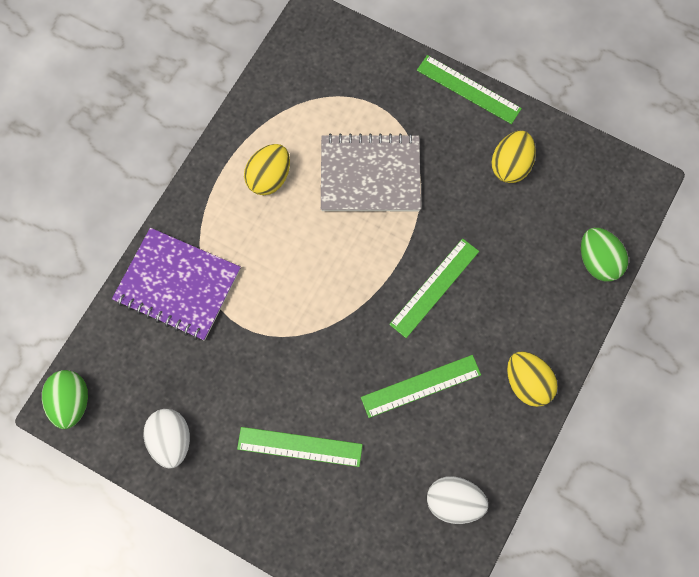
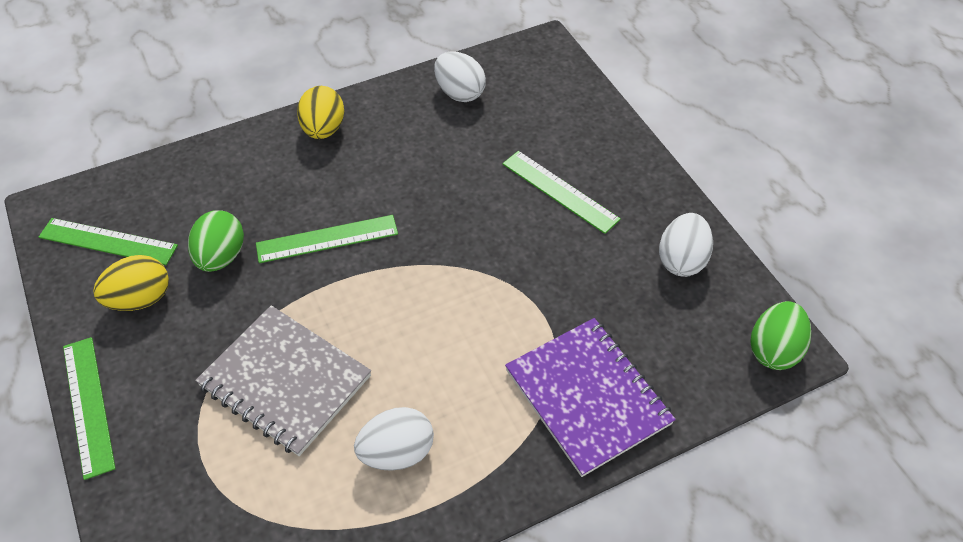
camera: 145 degrees left, 20 degrees down
yellow egg [244,144,290,195] -> white egg [354,407,434,471]
green ruler [361,355,481,418] -> green ruler moved to [39,218,178,265]
green egg [581,228,628,282] -> green egg moved to [188,210,244,272]

